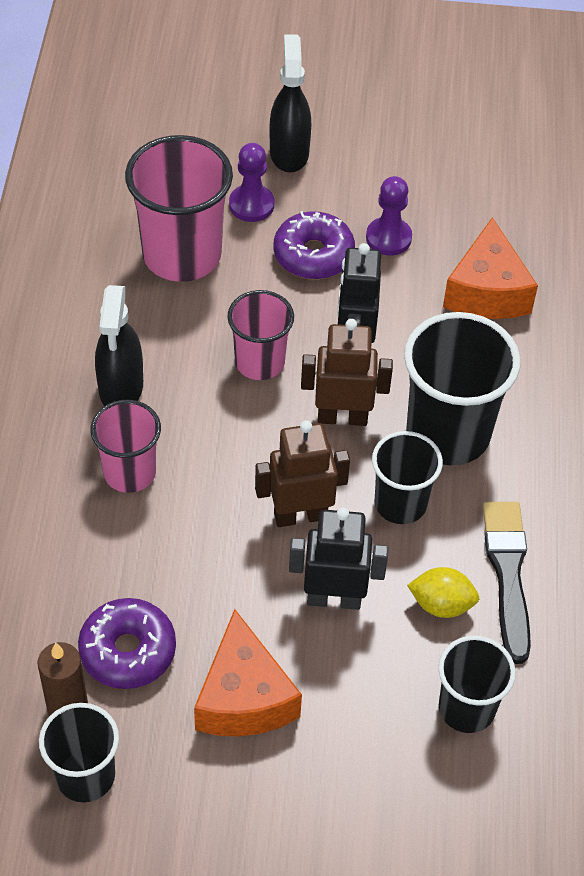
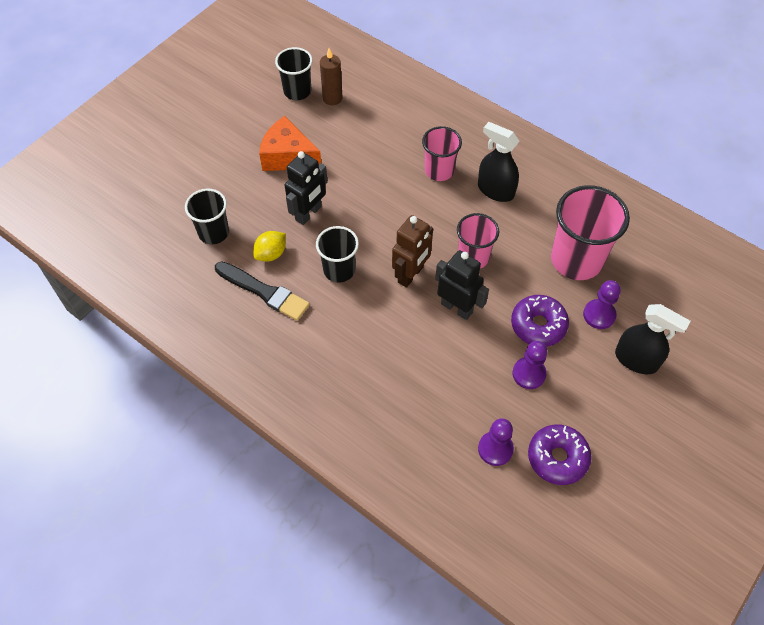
camera: 125 degrees right, 5 degrees up
purple donut [78,598,176,689] -> purple donut moved to [528,425,591,485]
brown robot [255,421,350,527] -> none
black cup [404,312,520,465] -> none
orange cheese [443,217,538,319] -> none
none -> purple pawn [478,418,514,466]

